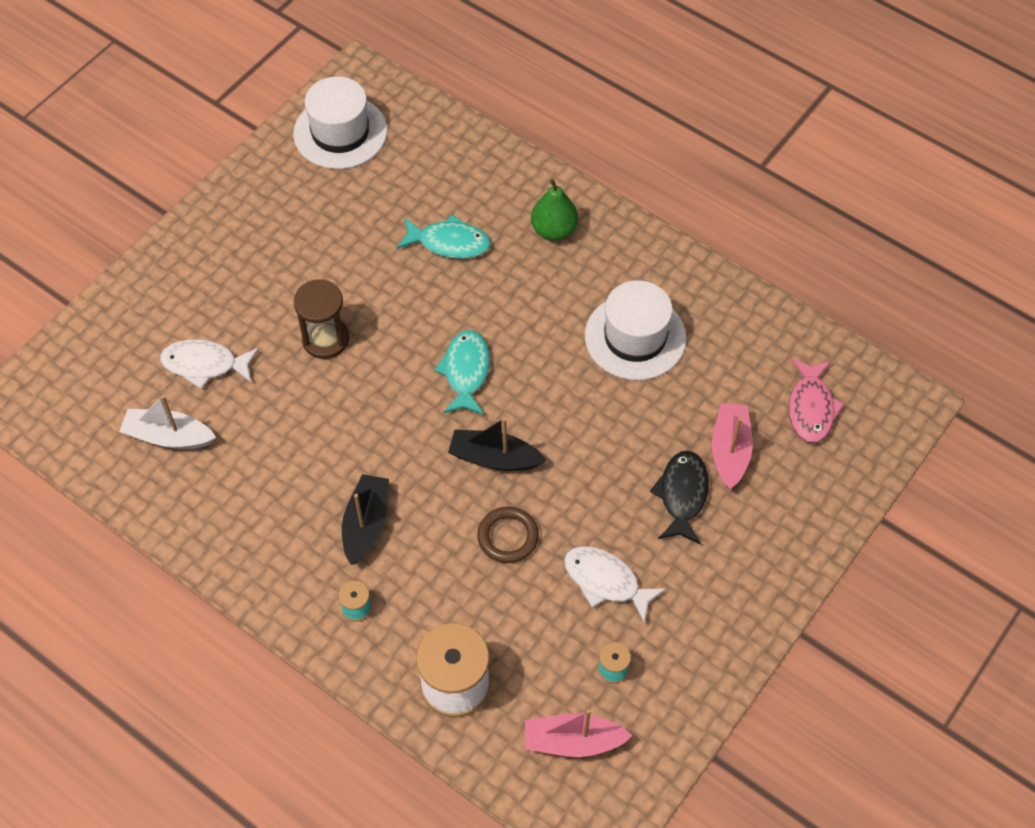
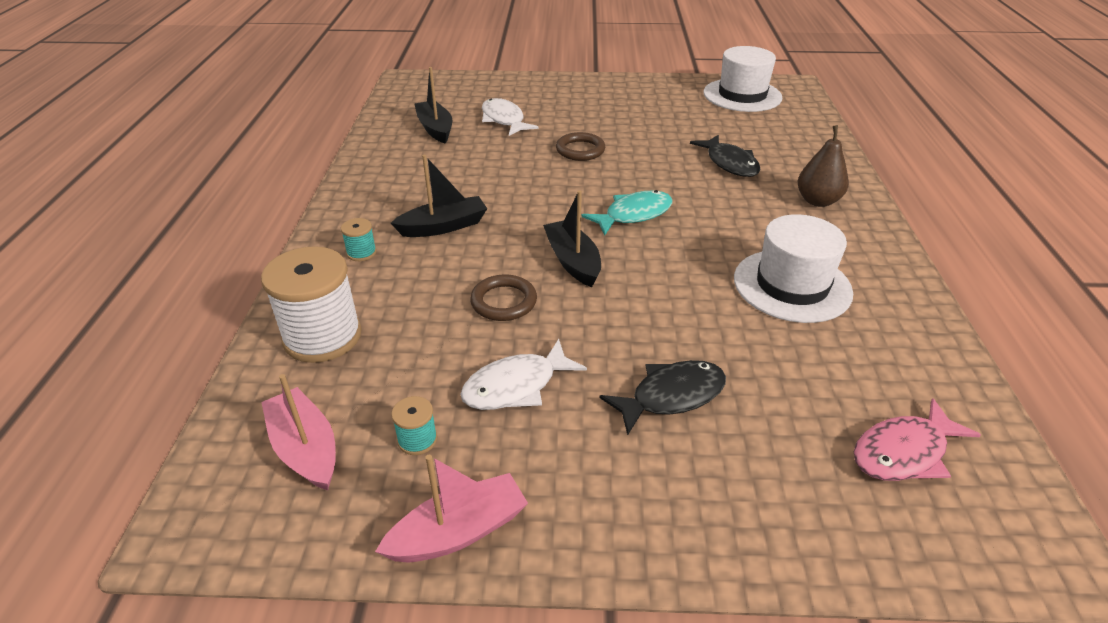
camera: 55 degrees right, 20 degrees down
white boat [119,395,216,449] -> black boat [415,67,452,144]
brown hourglass [294,279,349,359] -> brown ring [556,132,605,161]
turquoise fish [397,215,491,259] -> black fish [690,135,761,177]
green pear [531,179,578,241] -> brown pear [798,125,849,207]
white fish [564,546,667,623] -> white fish turned 120 degrees counterclockwise [460,339,587,410]
pink boat [712,403,753,489] -> pink boat moved to [375,455,528,562]

